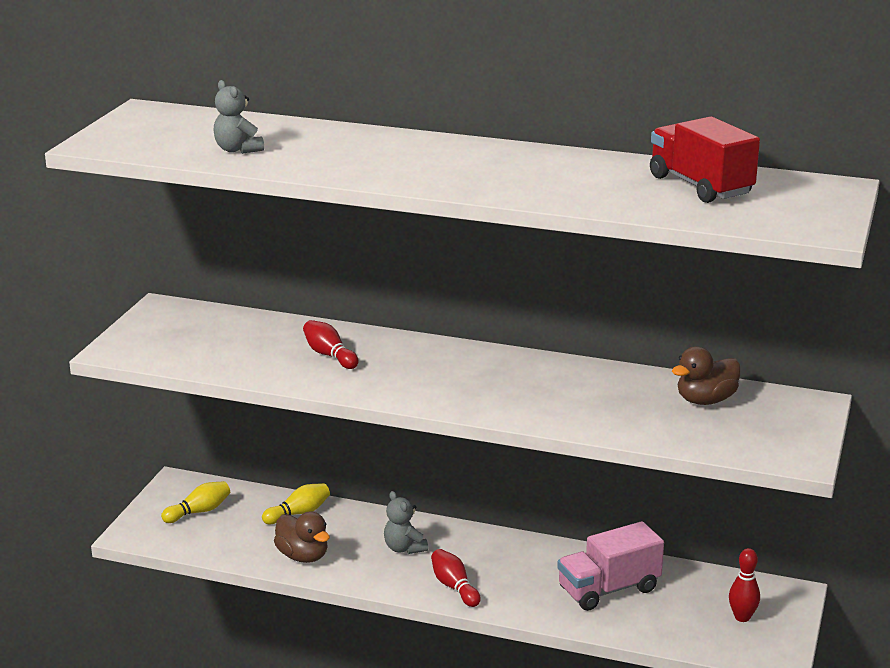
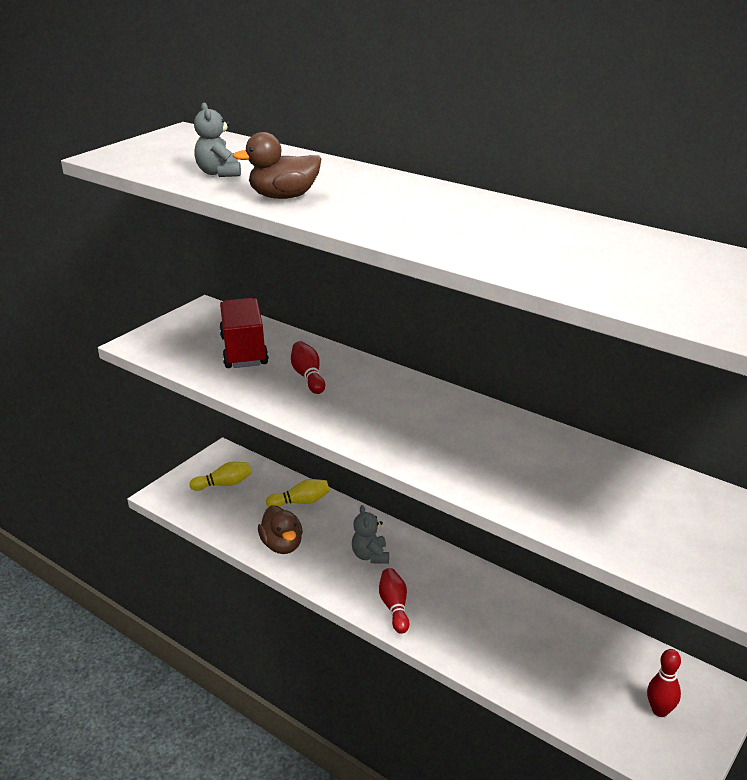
camera: 20 degrees right, 5 degrees up
pink truck [557,521,664,611] -> none
red truck [650,116,760,203] -> red truck moved to [219,298,269,368]
brown duck [672,347,741,405] -> brown duck moved to [233,132,321,199]

